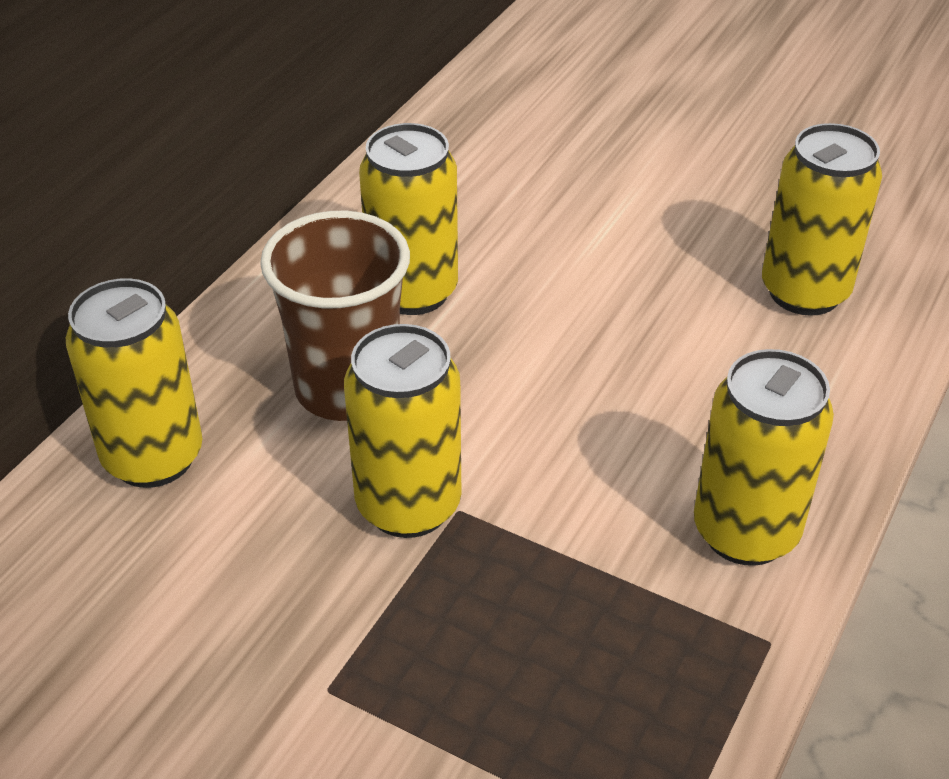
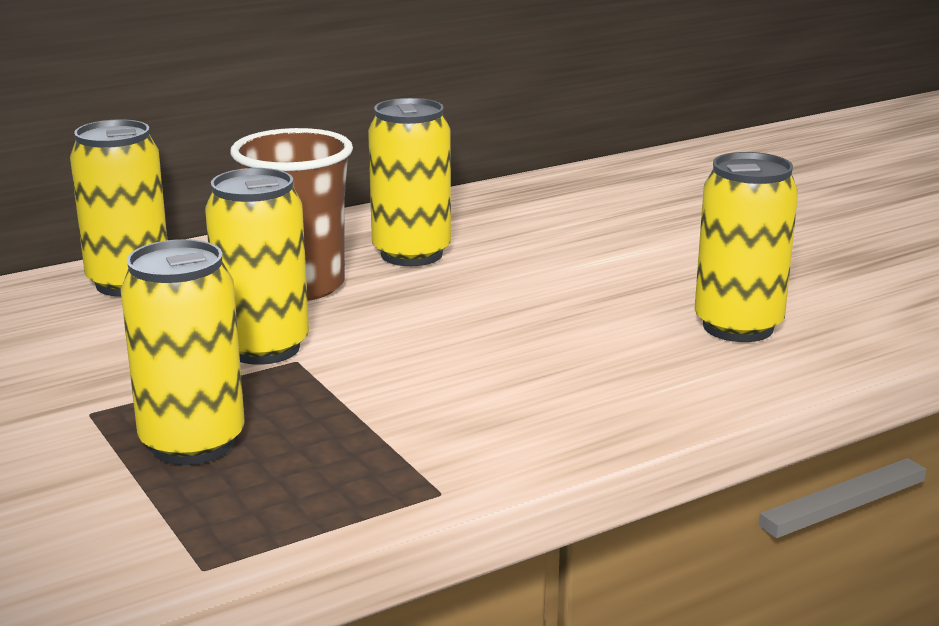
camera: 30 degrees right, 20 degrees down
yellow can [694,349,834,566] -> yellow can moved to [121,239,245,465]

